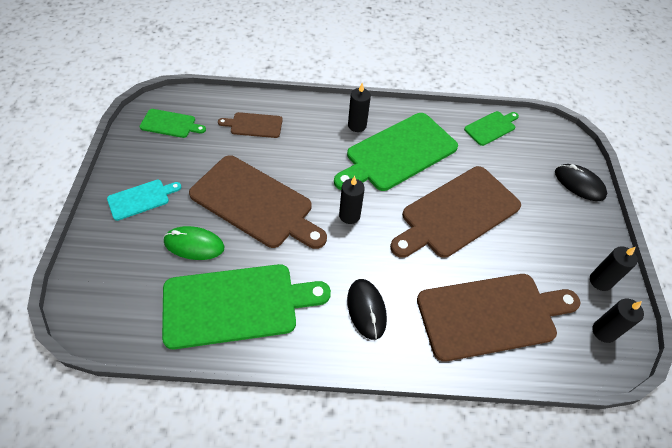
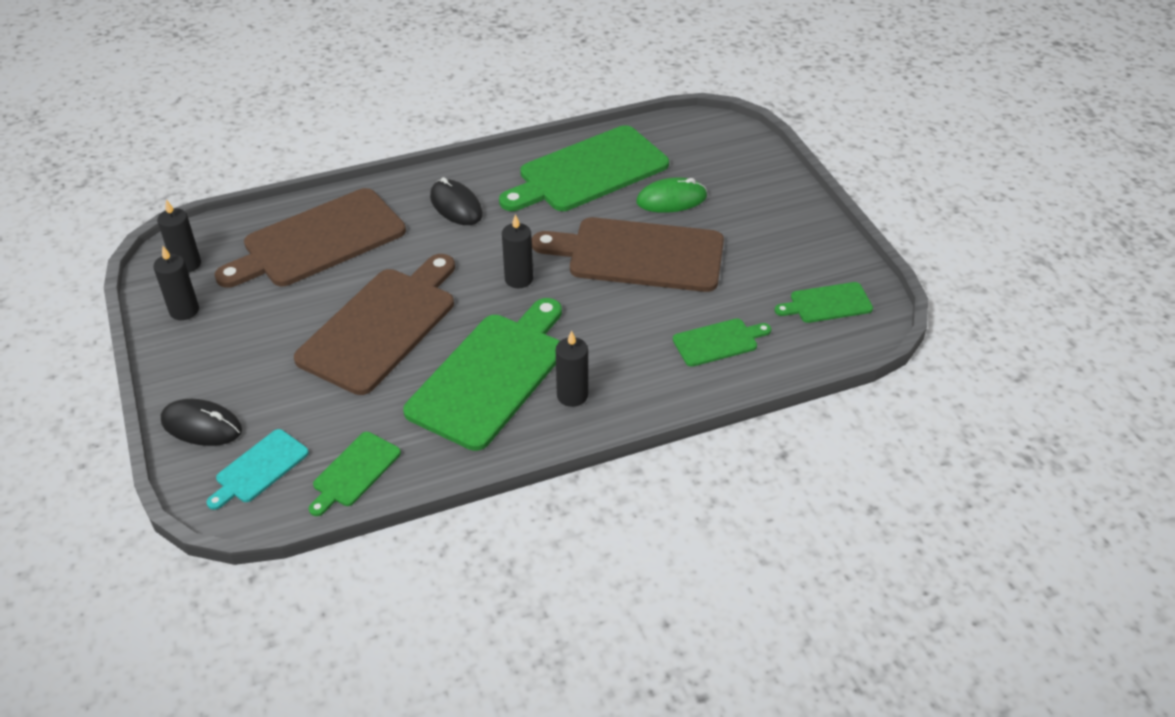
camera: 160 degrees right, 10 degrees down
turquoise cutting board [107,180,181,221] -> turquoise cutting board moved to [207,429,309,510]
brown cutting board [218,112,283,138] -> green cutting board [673,319,771,367]

